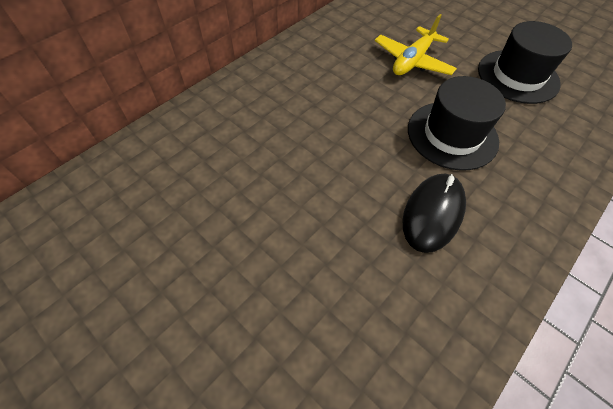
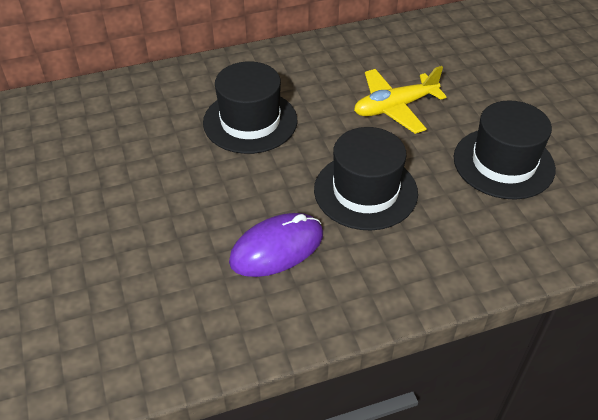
camera: 30 degrees right, 10 degrees down
black mouse [403,174,466,253] -> purple mouse [229,213,323,277]
none -> black hat [203,61,297,154]

